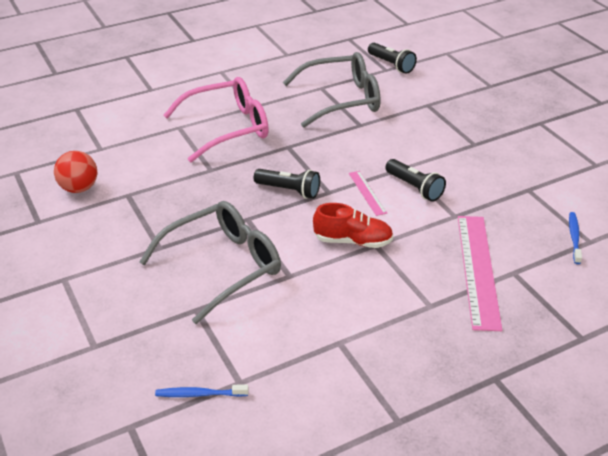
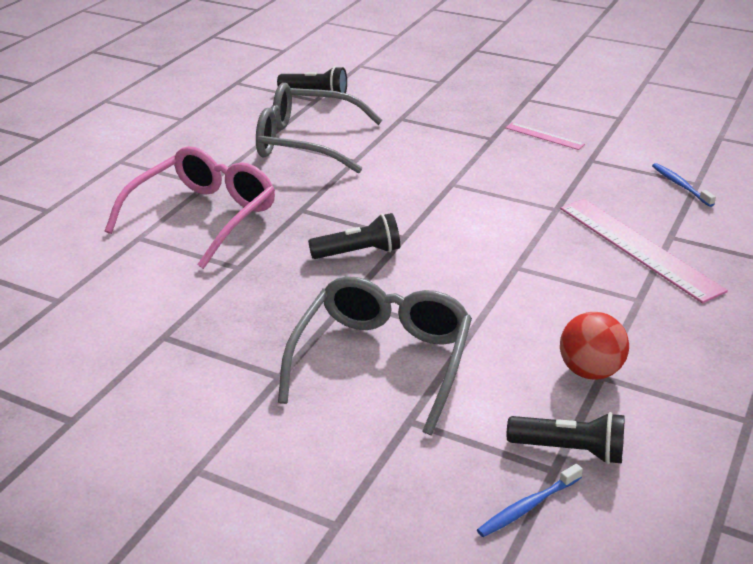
camera: 35 degrees left, 5 degrees down
red ball [54,151,98,193] -> red ball moved to [560,312,629,380]
grey glasses [283,52,381,128] -> grey glasses turned 120 degrees counterclockwise [256,83,383,174]
red shoe [313,203,394,248] -> none
pink ruler [349,171,387,216] -> pink ruler moved to [505,123,585,150]
black flashlight [385,159,446,202] -> black flashlight moved to [507,412,625,464]

